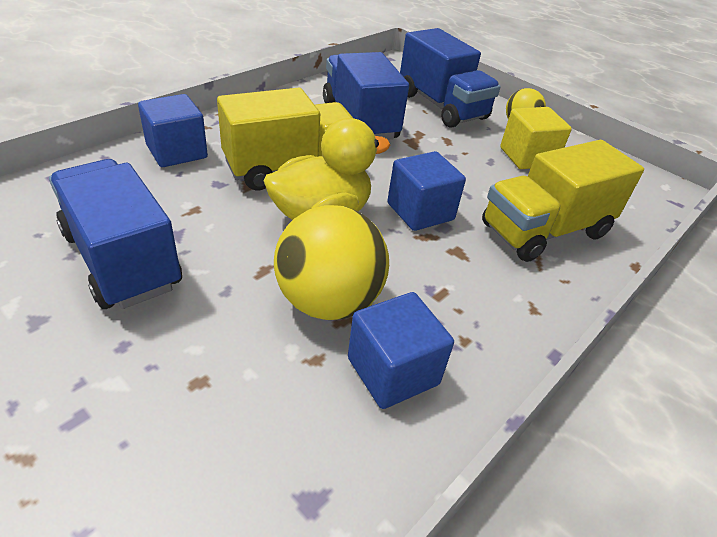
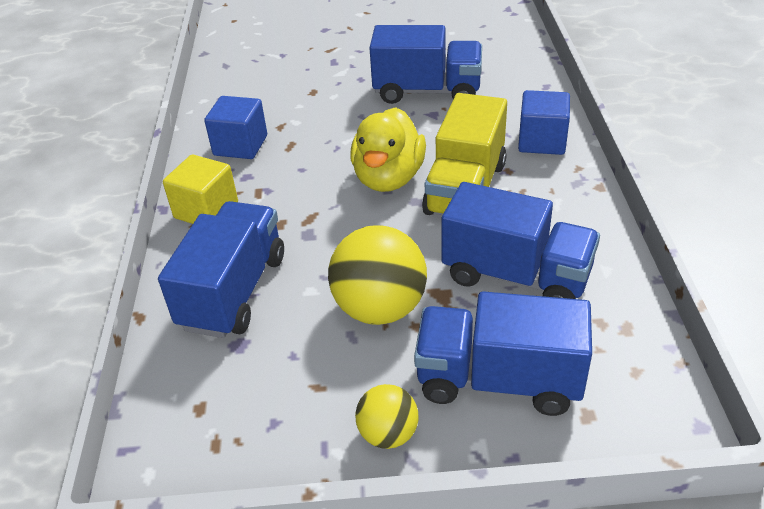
camera: 140 degrees right, 0 degrees up
yellow ball [274,205,389,320] -> yellow ball moved to [328,225,427,325]
blue cube [387,151,466,231] -> none
yellow truck [482,140,644,262] -> blue truck [158,201,284,338]
yellow cube [500,107,572,169] -> yellow cube moved to [163,154,238,224]

